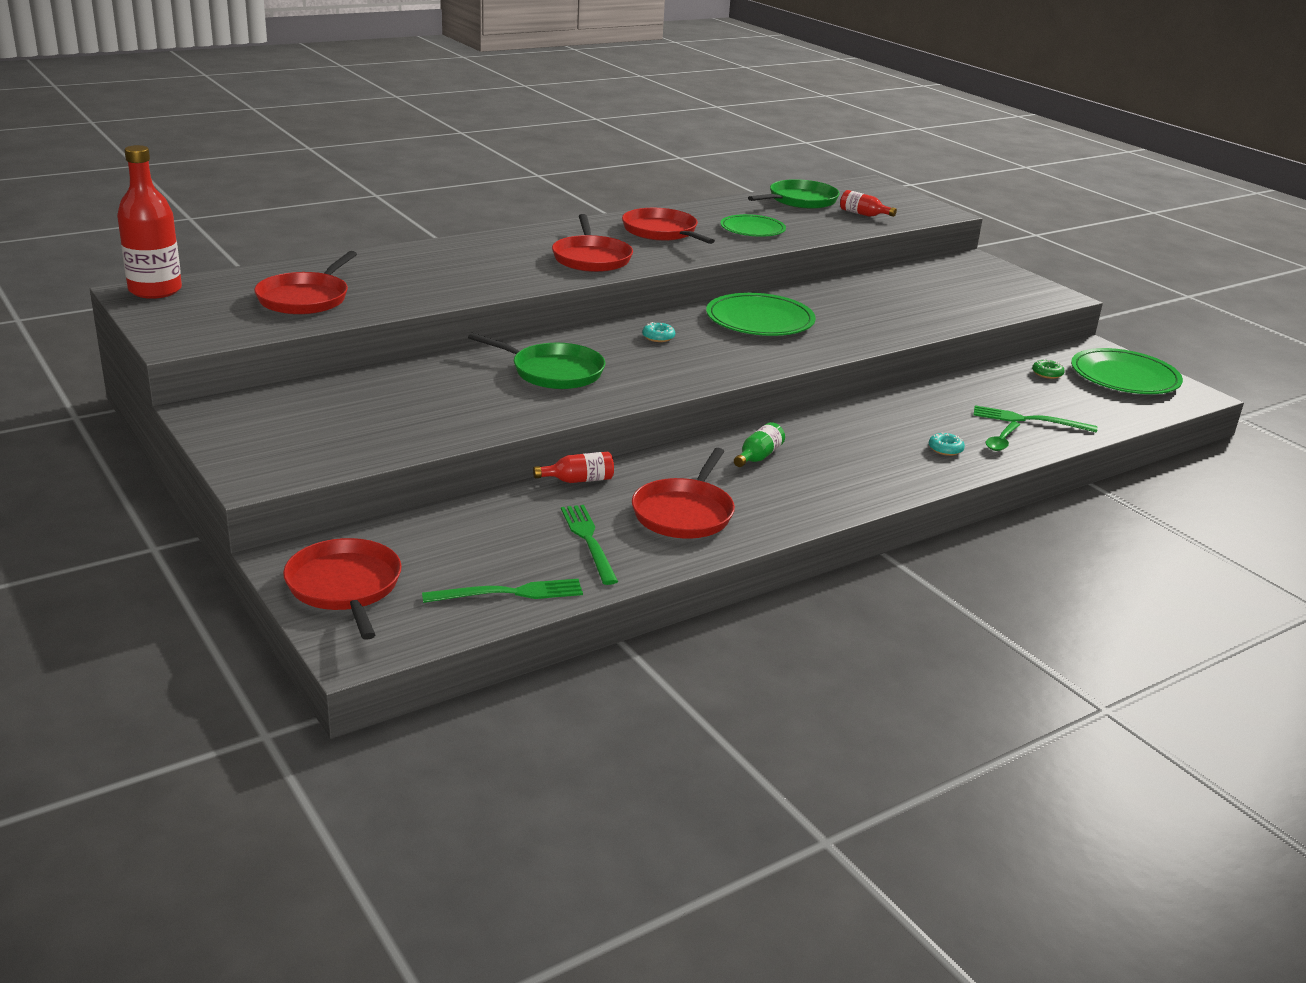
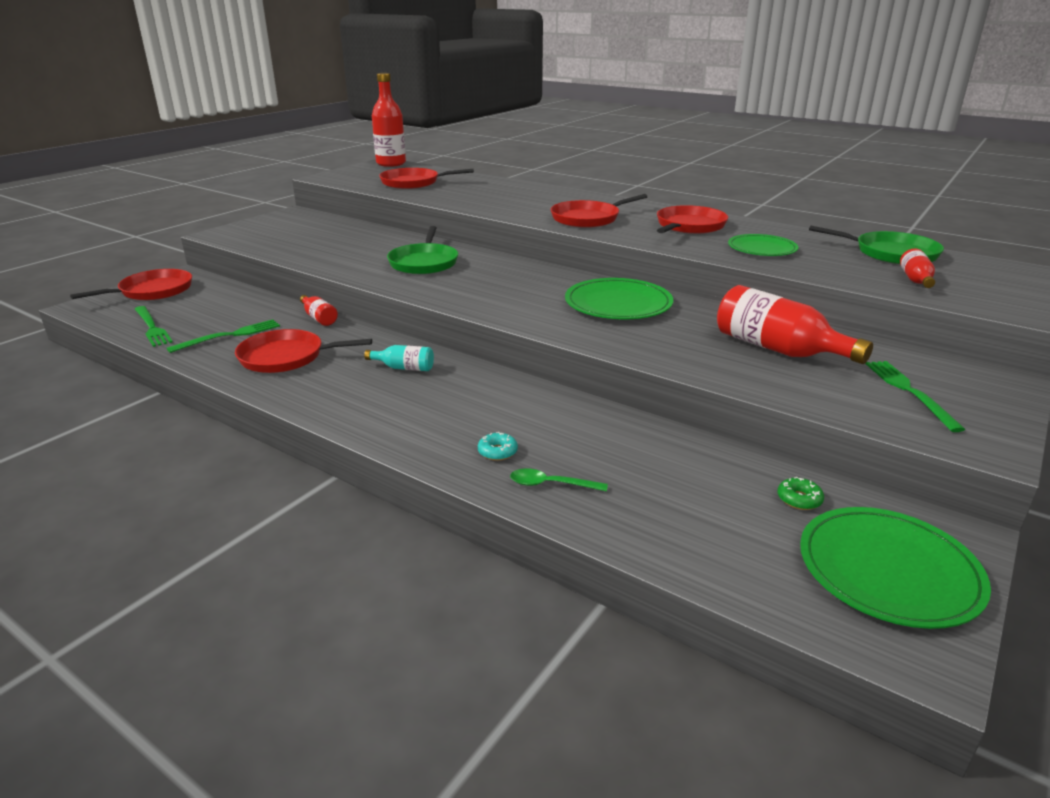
camera: 70 degrees right, 0 degrees up
turquoise donut [642,322,675,342] -> none
green bottle [734,422,785,467] -> turquoise bottle [364,345,434,371]
green fork [974,406,1098,433] -> green fork moved to [866,361,965,432]
none -> red bottle [717,285,873,364]

